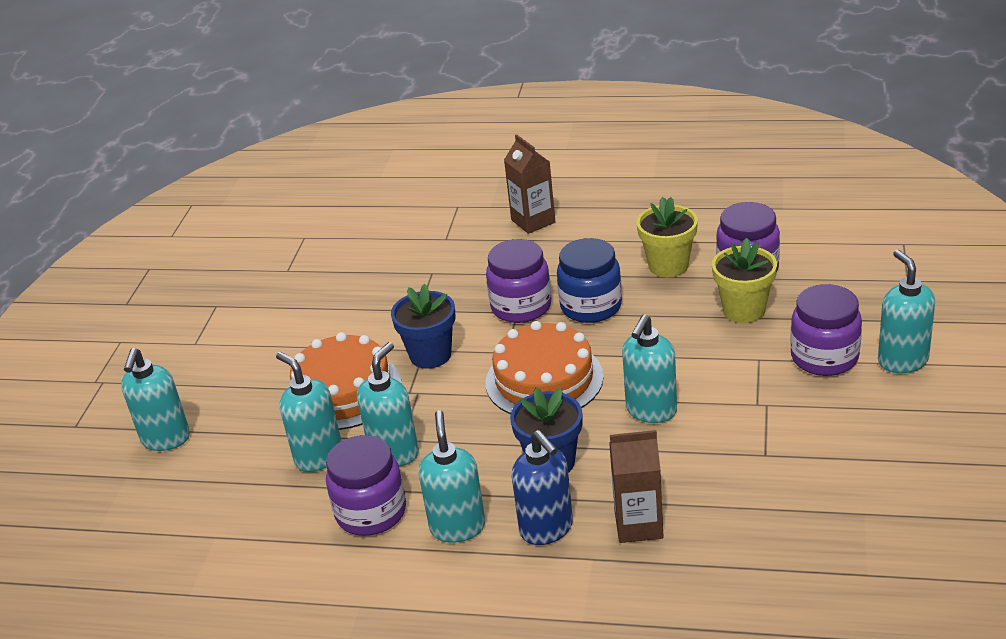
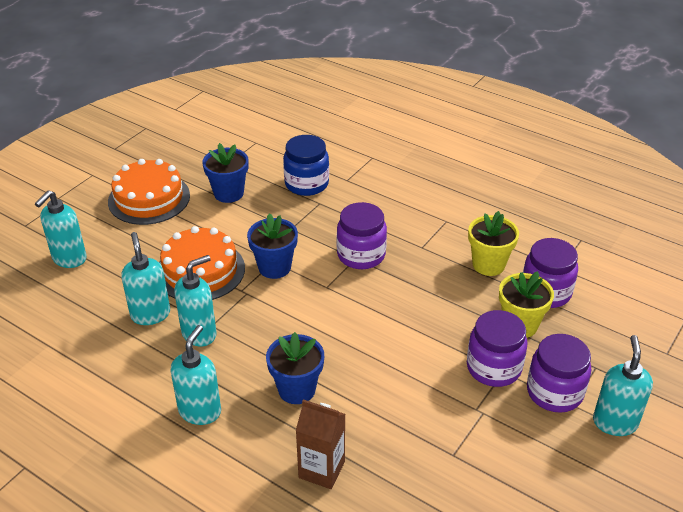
camera: 20 degrees right, 5 degrees up
purple jar [326,435,406,536] -> purple jar moved to [467,310,527,387]
orange cake [486,321,604,414] -> orange cake moved to [108,159,190,225]
brown carton [504,134,555,234] -> none
blue soap dispenser [512,430,573,545] -> none
blue jar [557,238,622,323] -> blue jar moved to [283,135,329,196]
turquoise soap dispenser [622,315,677,423] -> none
none -> blue flower pot [202,143,249,203]

